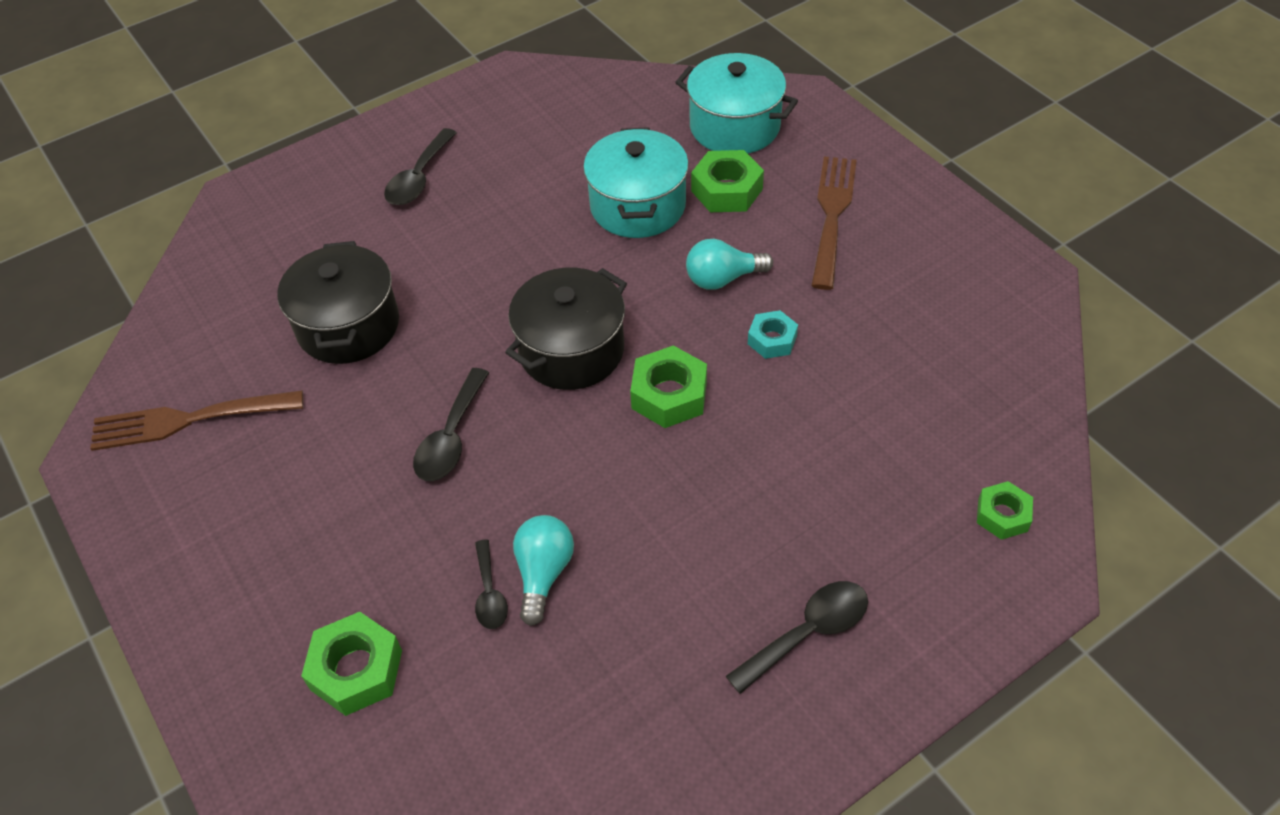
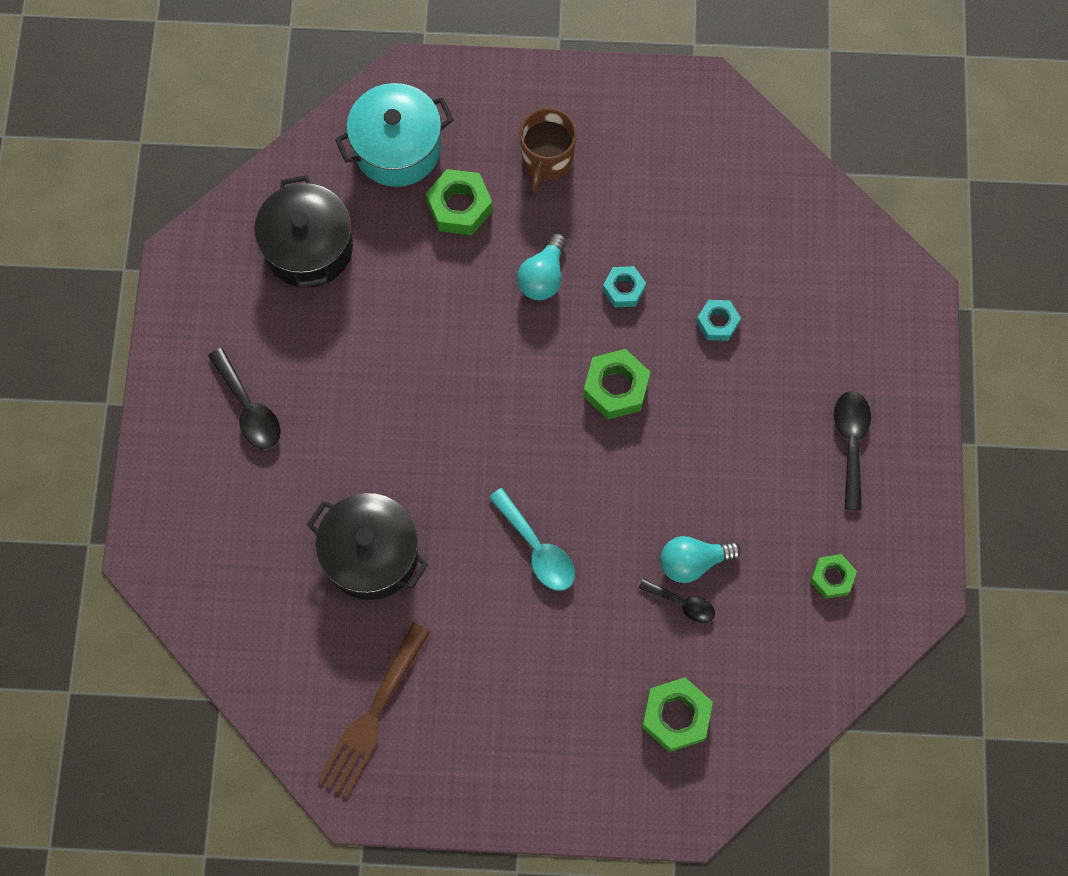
camera: 55 degrees left, 20 degrees up
black spoon [413,368,489,481] -> turquoise spoon [489,488,575,591]
black pot [505,268,627,390] -> black pot moved to [254,175,353,288]
turquoise light bulb [513,515,574,626] -> turquoise light bulb turned 60 degrees counterclockwise [661,536,741,583]
turquoise pot [583,127,689,238] -> none
brown fork [811,157,857,290] -> brown mug [519,108,577,193]
green nut [977,481,1033,540] -> green nut moved to [810,554,857,599]
none -> turquoise nut [696,300,741,341]

